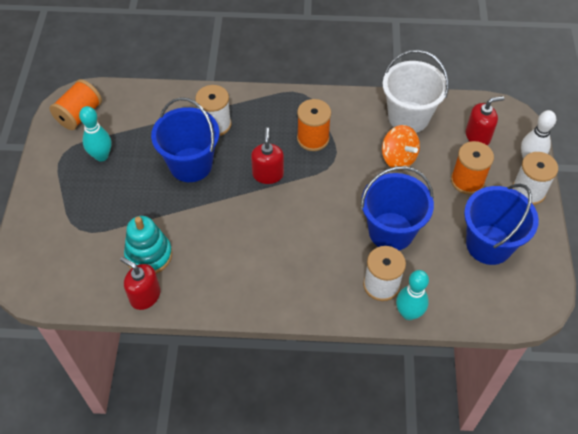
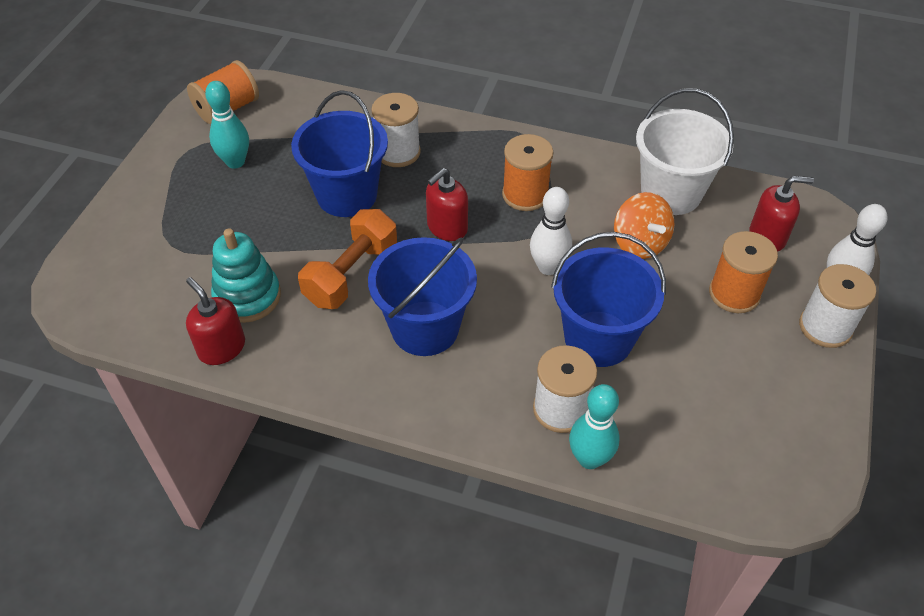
camera: 15 degrees right, 5 degrees down
red soap dispenser [251,127,284,184] -> red soap dispenser turned 150 degrees counterclockwise [426,168,468,241]
blue bucket [464,184,539,265] -> blue bucket moved to [368,237,477,356]
none -> orange dumbbell [298,209,397,309]
none -> white bowling pin [530,187,572,275]

